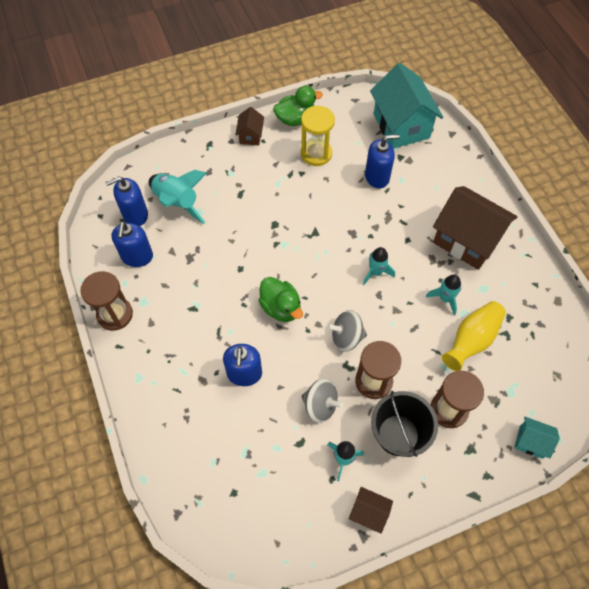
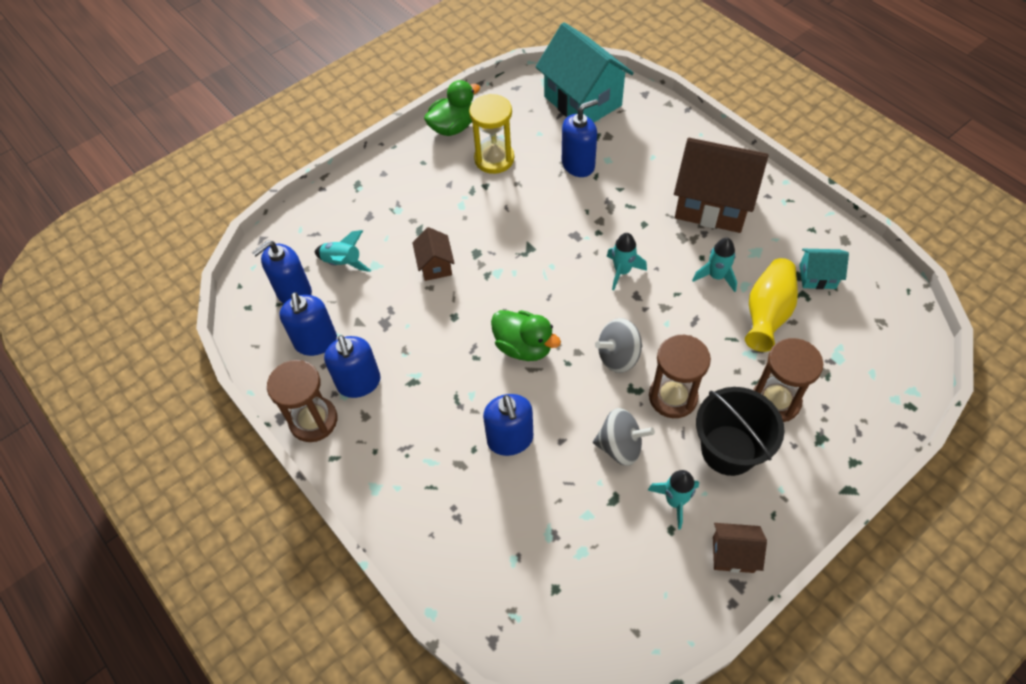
camera: 15 degrees left, 5 degrees down
turquoise rocket [149,170,207,224] -> turquoise rocket [315,230,371,272], size x0.62
brown house [235,107,264,145] -> brown house moved to [412,227,455,281]
turquoise house [514,417,560,459] -> turquoise house moved to [799,249,849,289]
none -> blue soap dispenser [324,335,381,398]

